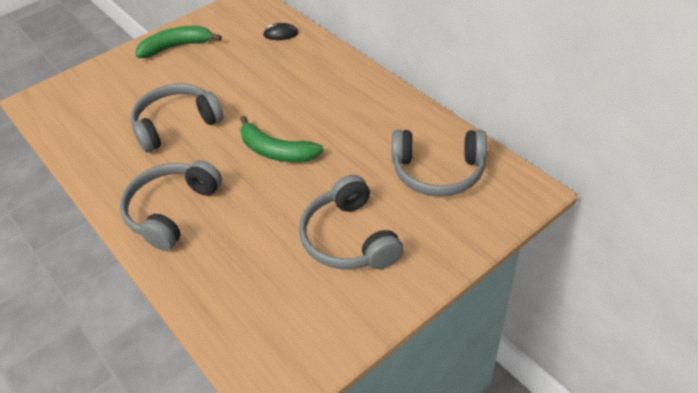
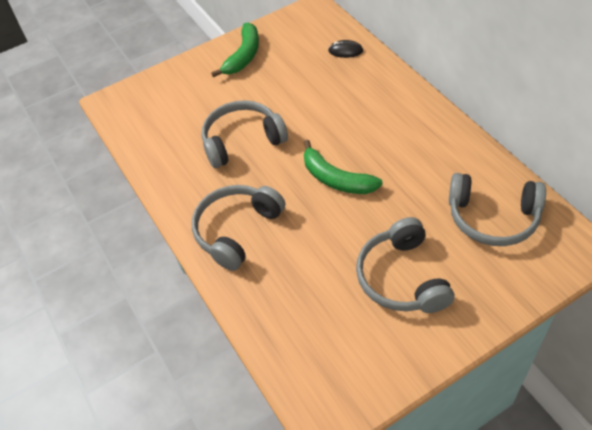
camera: 10 degrees right, 5 degrees up
green banana [135,26,221,58] -> green banana turned 120 degrees clockwise [211,23,259,77]

